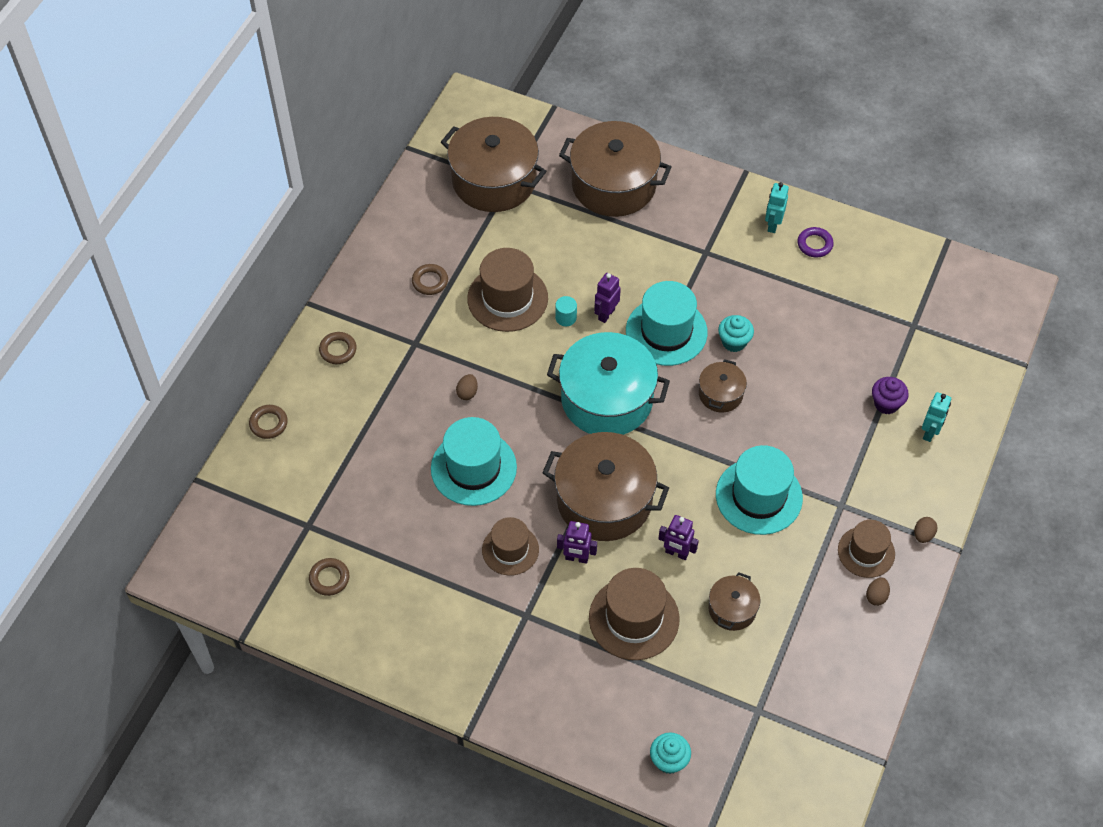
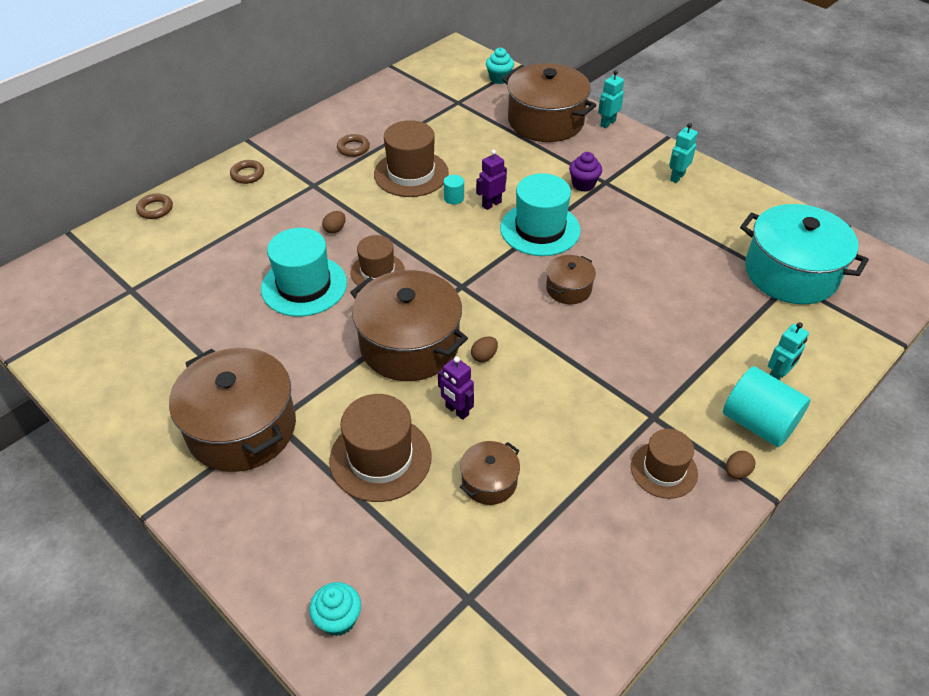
camera: 20 degrees right, 10 degrees down
brown ring [309,558,349,596] -> none
brown pot [441,117,546,212] -> brown pot moved to [169,348,296,472]
brown hat [482,517,539,576] -> brown hat moved to [351,235,405,286]
turquoise pot [547,332,670,435] -> turquoise pot moved to [740,204,869,304]
purple robot [557,521,597,564] -> none
turquoise hat [716,445,803,535] -> none
turquoise cupcake [718,315,754,352] -> turquoise cupcake moved to [486,47,514,84]
purple ring [797,227,834,257] -> none
brown egg [866,578,890,606] -> brown egg moved to [471,336,498,362]
purple cupcake [872,377,909,414] -> purple cupcake moved to [569,152,602,192]
none -> turquoise robot [598,70,624,128]
none -> turquoise cylinder [723,366,810,447]

